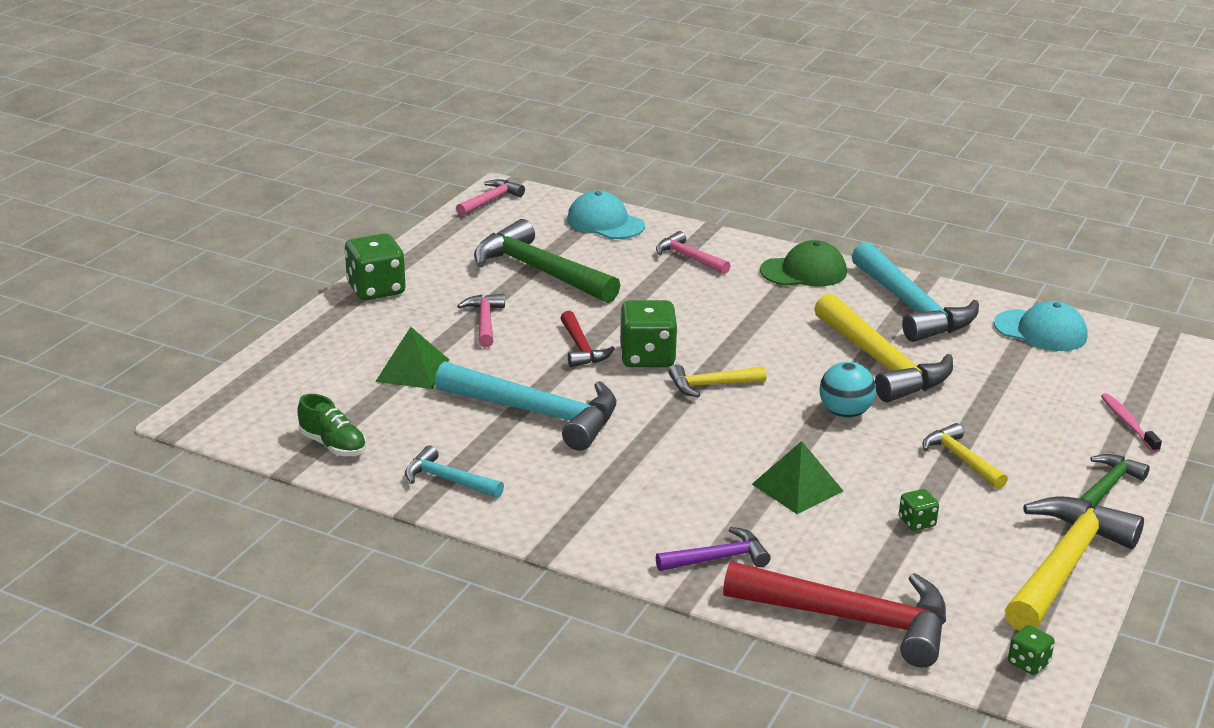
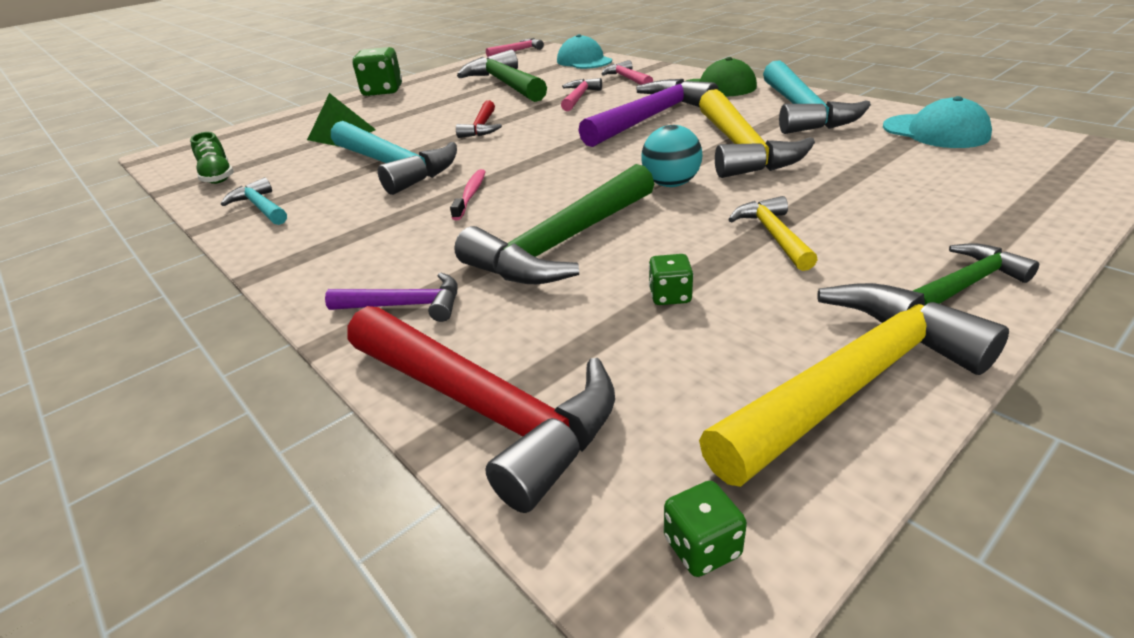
camera: 25 degrees right, 5 degrees up
pink hammer [457,294,505,347] -> pink hammer moved to [561,78,602,111]
green dice [620,300,678,367] -> none
yellow hammer [669,365,767,397] -> none
green pyramid [752,441,843,514] -> green hammer [454,164,654,284]
pink toothbrush [1101,393,1162,453] -> pink toothbrush moved to [450,169,486,220]
none -> purple hammer [578,79,719,147]

